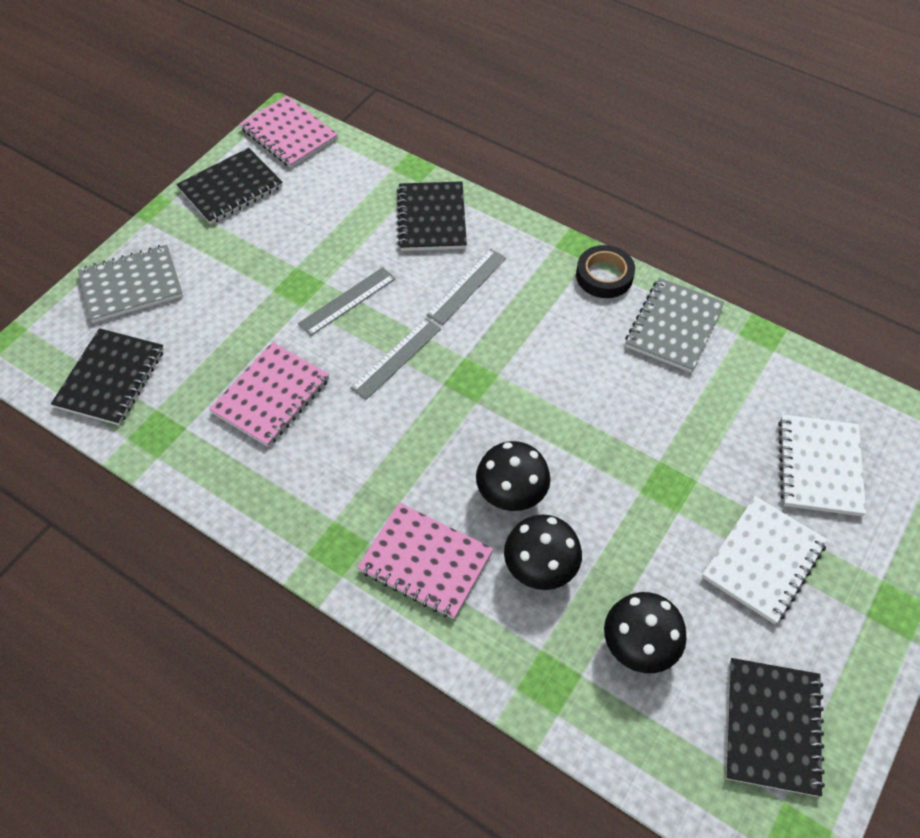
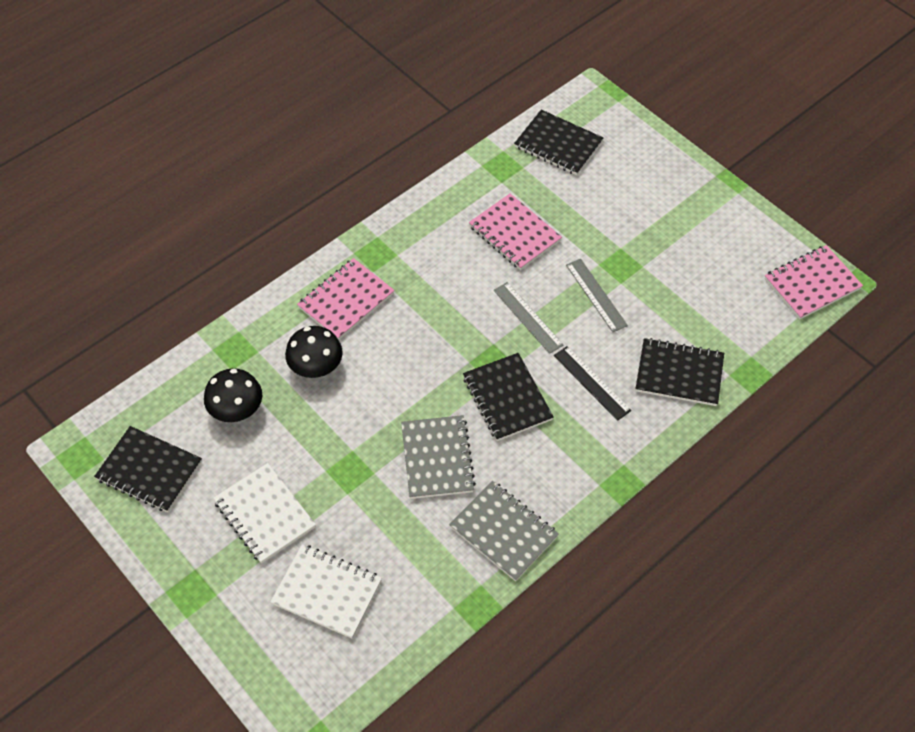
camera: 105 degrees right, 0 degrees up
grey notebook [78,245,183,323] -> grey notebook moved to [401,415,476,499]
black notebook [176,148,282,224] -> black notebook moved to [463,353,554,441]
grey ruler [427,249,506,325] -> black ruler [554,346,631,421]
black mushroom [476,441,551,511] -> none
black tape [576,245,635,298] -> none

